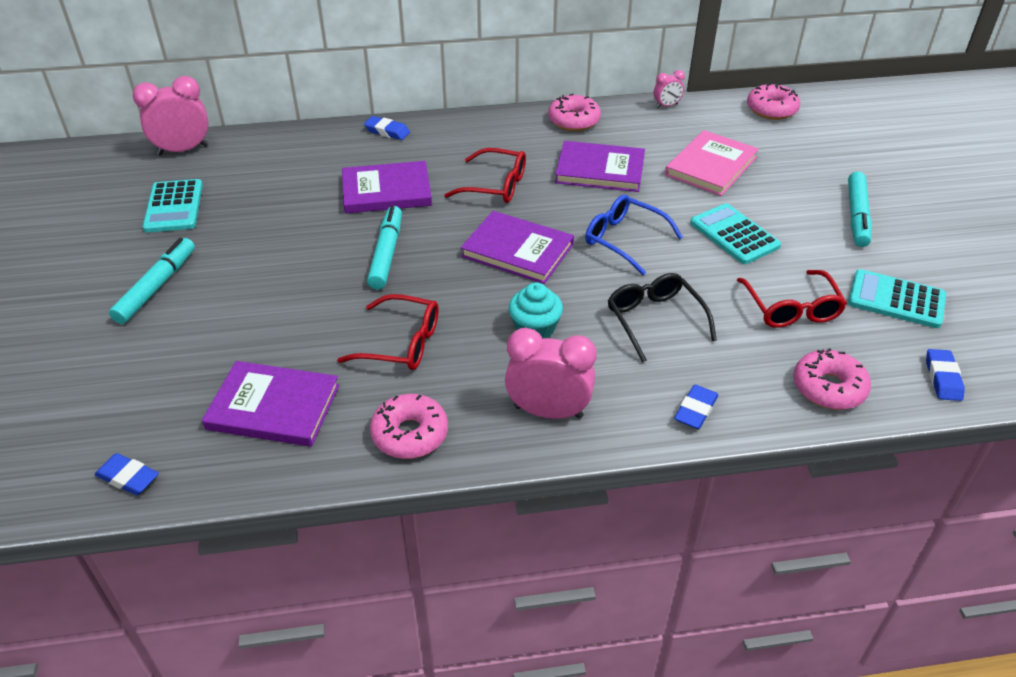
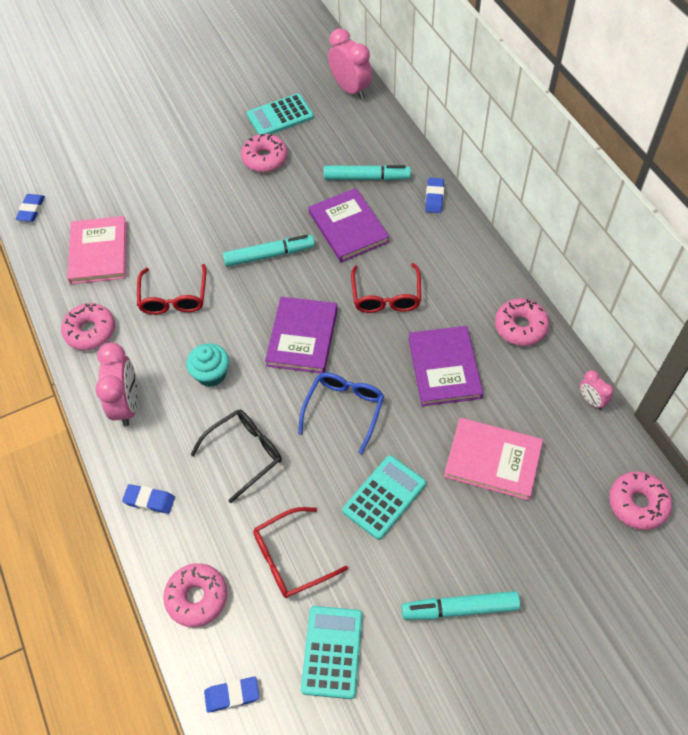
camera: 75 degrees right, 15 degrees up
turquoise marker [109,238,195,324] -> turquoise marker moved to [324,165,411,181]
purple book [202,361,339,447] -> pink book [67,216,127,284]
none -> pink donut [241,134,288,172]

